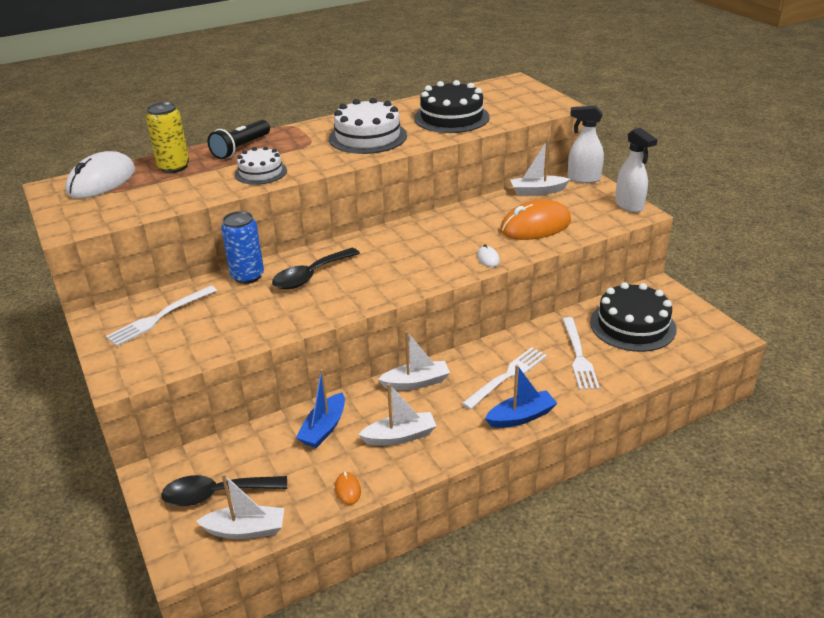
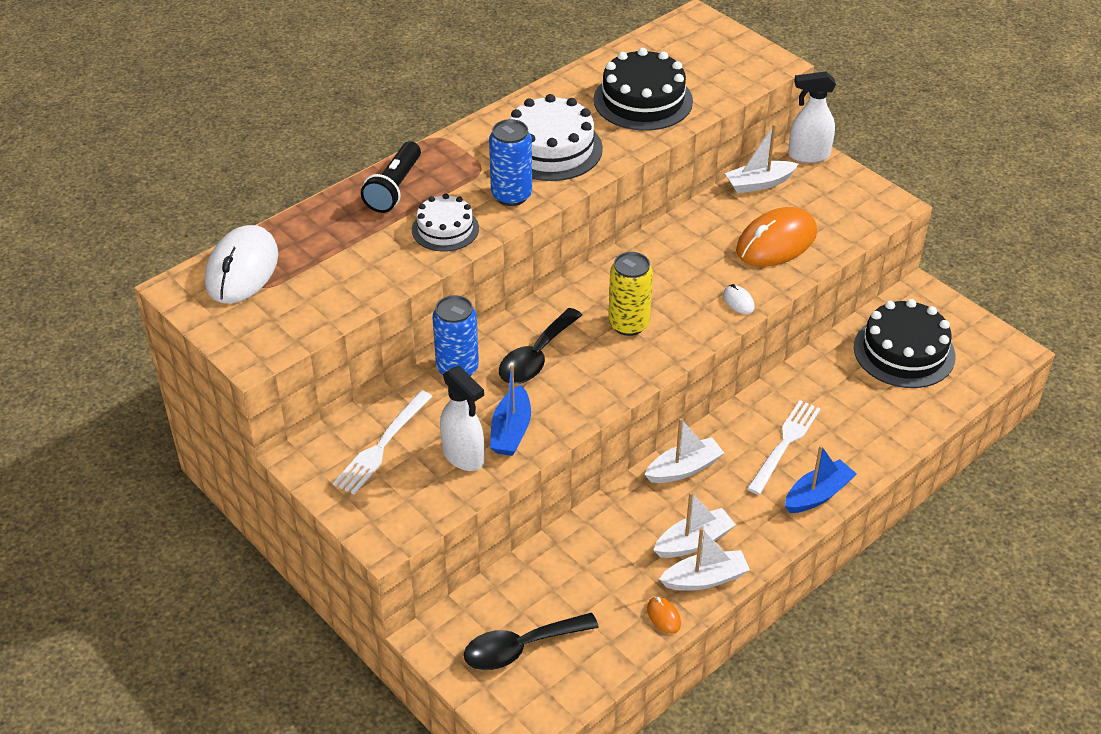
camera: 15 degrees left, 10 degrees up
yellow can [146,102,190,173] -> yellow can moved to [608,252,653,336]
white boat [196,474,284,539] -> white boat moved to [659,528,750,591]
blue boat [296,369,345,448] -> blue boat moved to [490,365,531,456]
white fork [562,317,600,390] -> none
white spray bottle [615,128,658,213] -> white spray bottle moved to [440,366,484,471]
none -> blue can [489,119,532,206]

